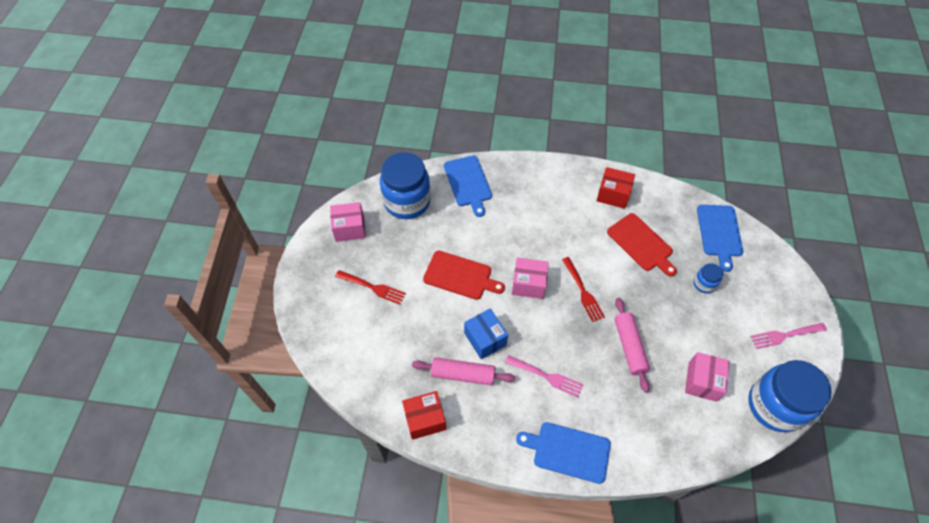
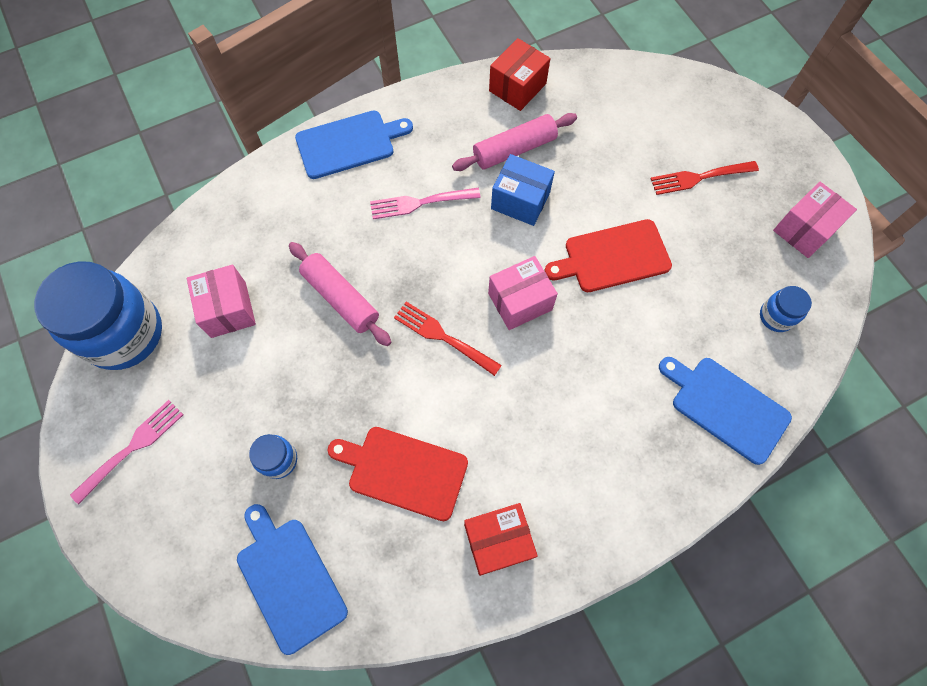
camera: 145 degrees right, 10 degrees up
blue jar [380,152,431,219] -> blue jar [760,286,812,332], size x0.45

